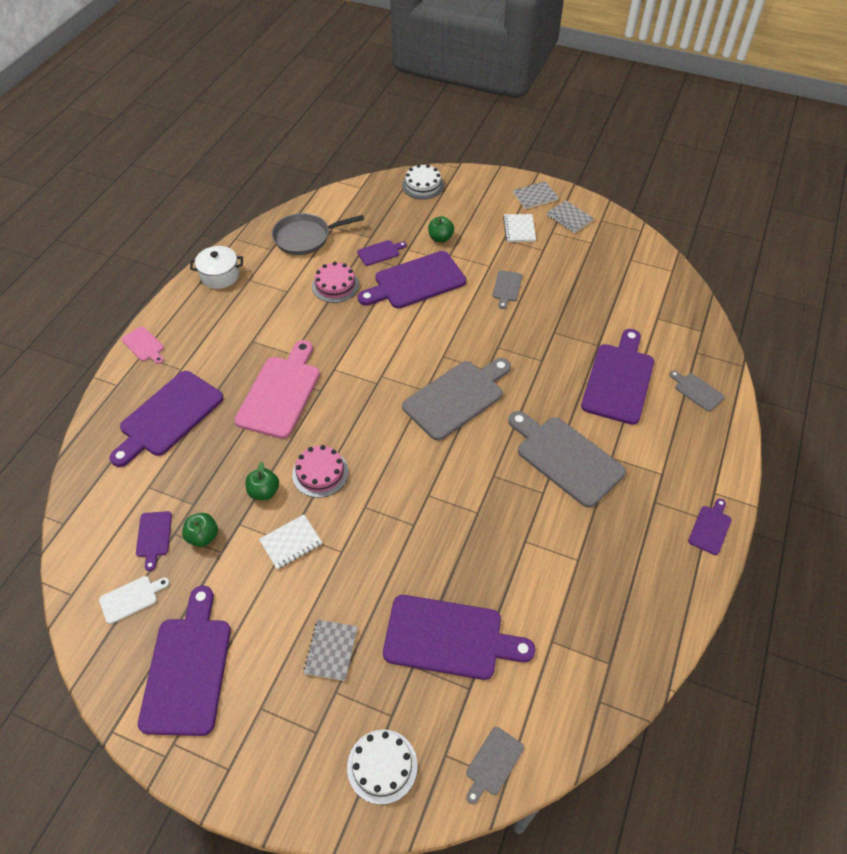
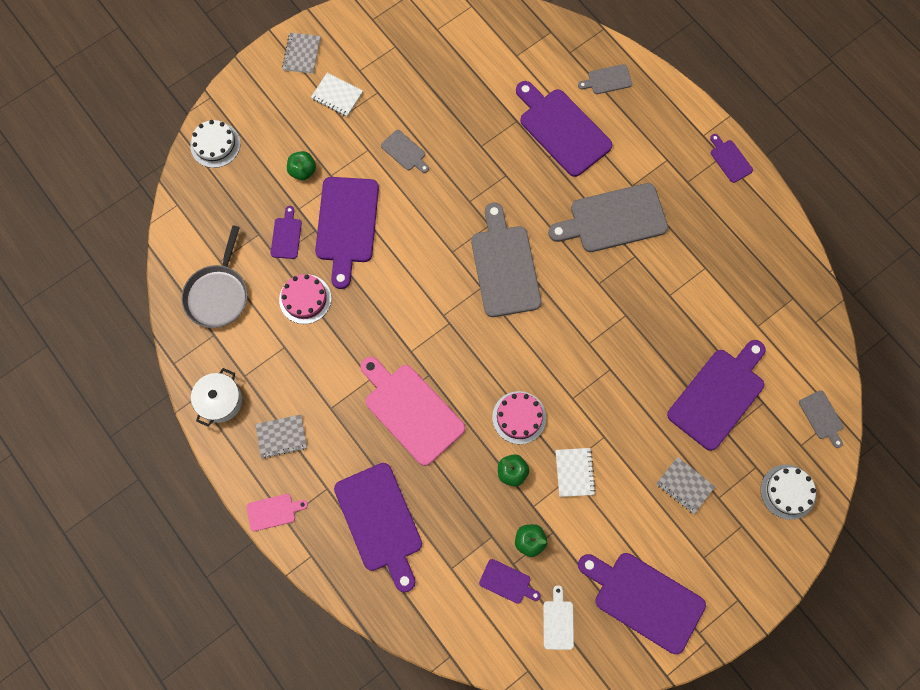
camera: 60 degrees left, 20 degrees up
grey notebook [547,200,594,233] -> grey notebook moved to [255,414,307,459]

